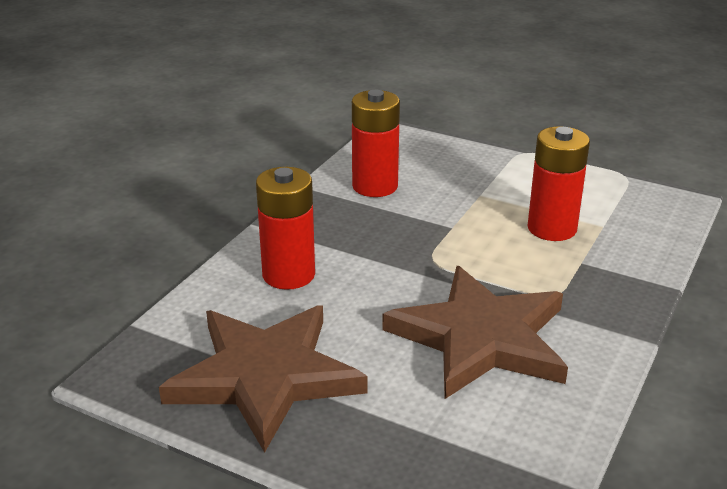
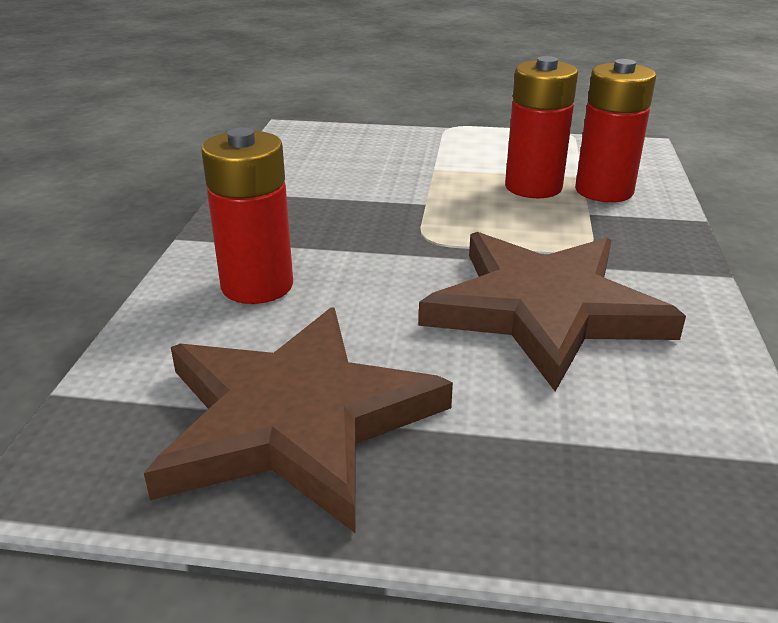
camera: 20 degrees left, 0 degrees up
red battery [352,90,400,197] -> red battery moved to [575,59,656,202]

